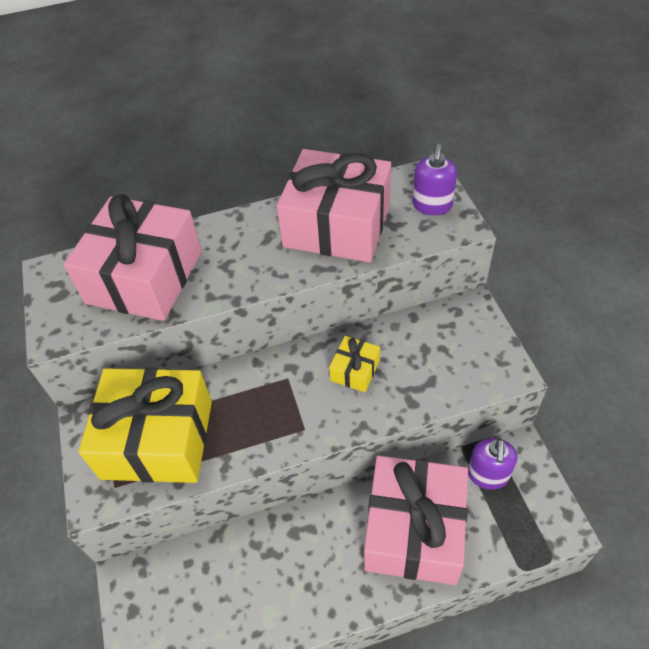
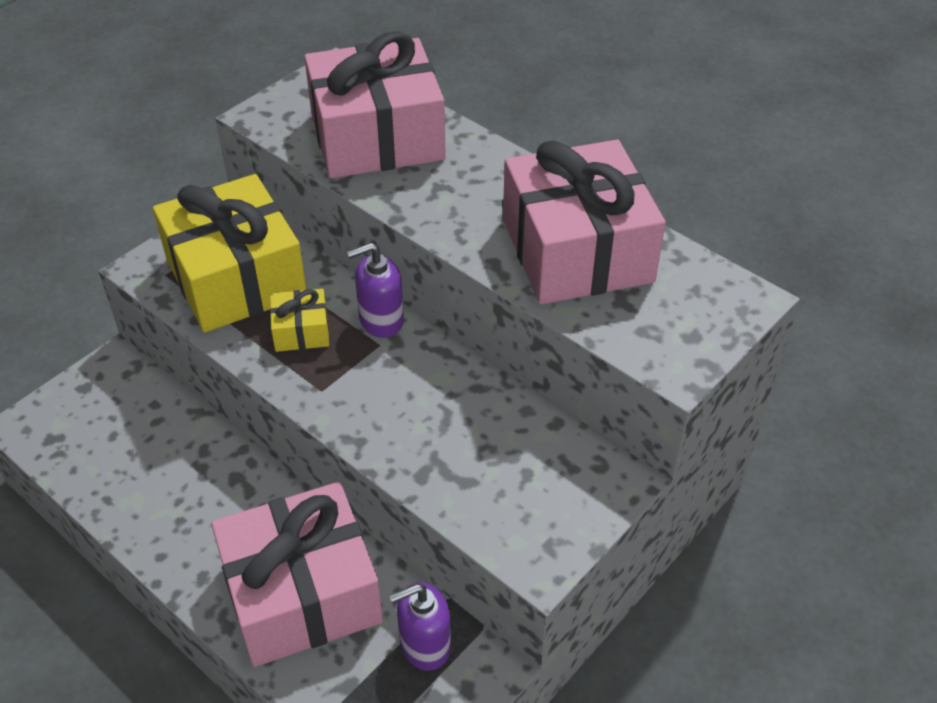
camera: 55 degrees right, 5 degrees down
yellow gift [329,336,380,392] -> yellow gift moved to [270,288,329,352]
purple soap dispenser [412,144,457,215] -> purple soap dispenser moved to [347,242,404,338]

